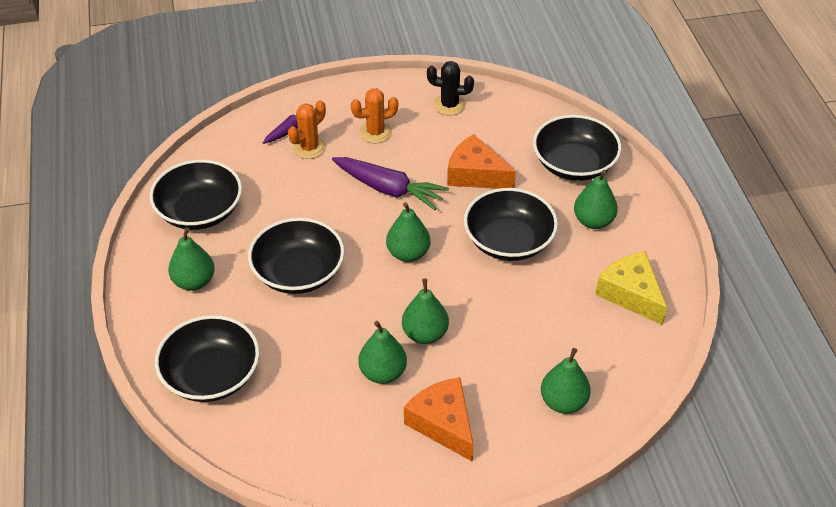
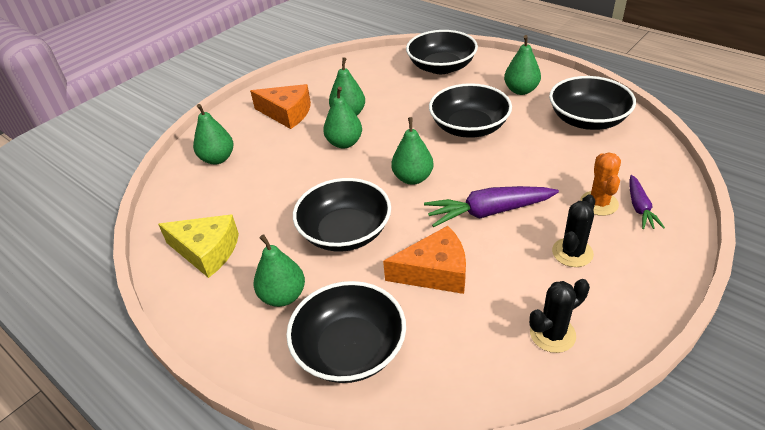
camera: 145 degrees right, 5 degrees down
orange cactus [351,88,398,144] -> black cactus [552,194,595,267]

